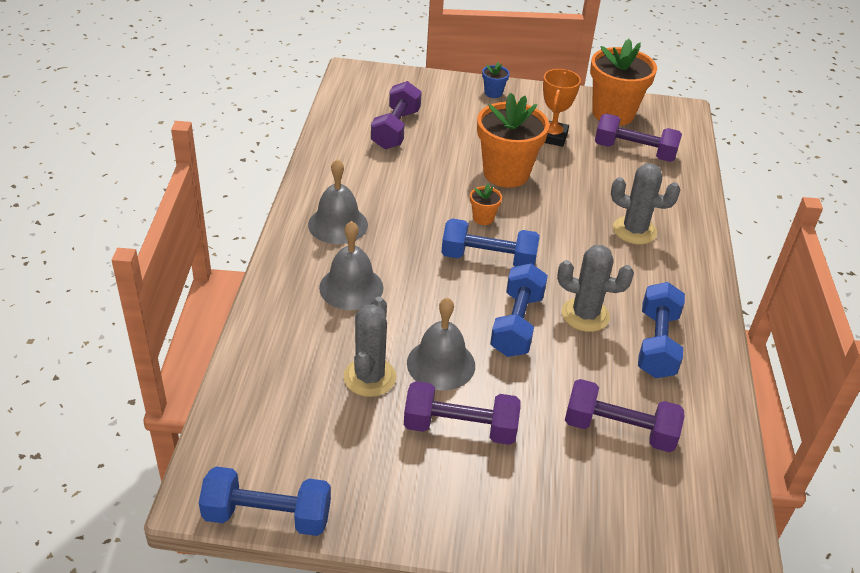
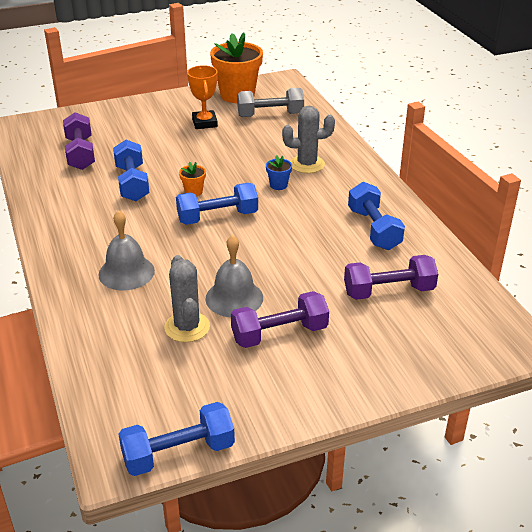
camera: 25 degrees left, 5 degrees down
grey bell [308,159,368,244] -> none
orange flower pot [477,93,549,188] -> none
blue flower pot [482,62,510,98] -> blue flower pot moved to [266,155,292,190]
blue dumbbell [490,263,548,357] -> blue dumbbell moved to [113,140,150,201]
grey cactus [557,245,634,332] -> none
purple dumbbell [595,114,682,162] -> grey dumbbell [237,88,304,117]

